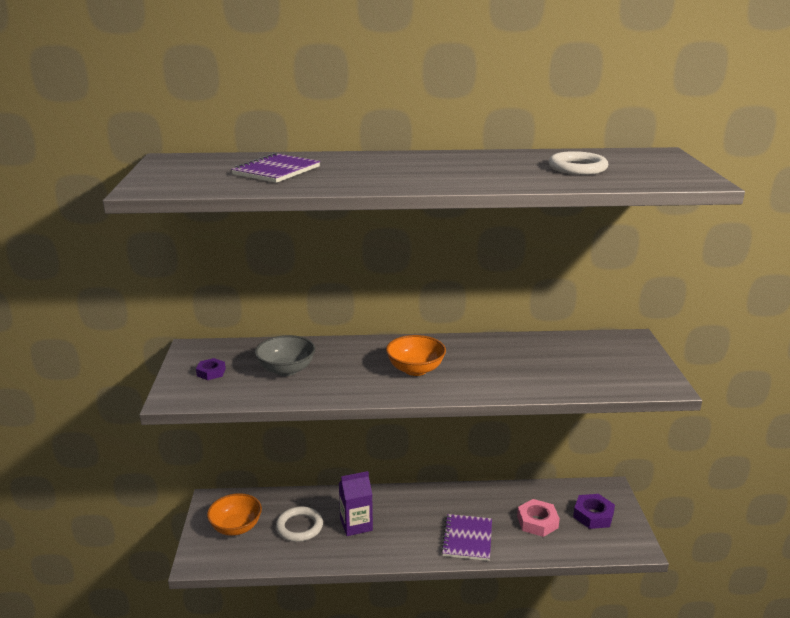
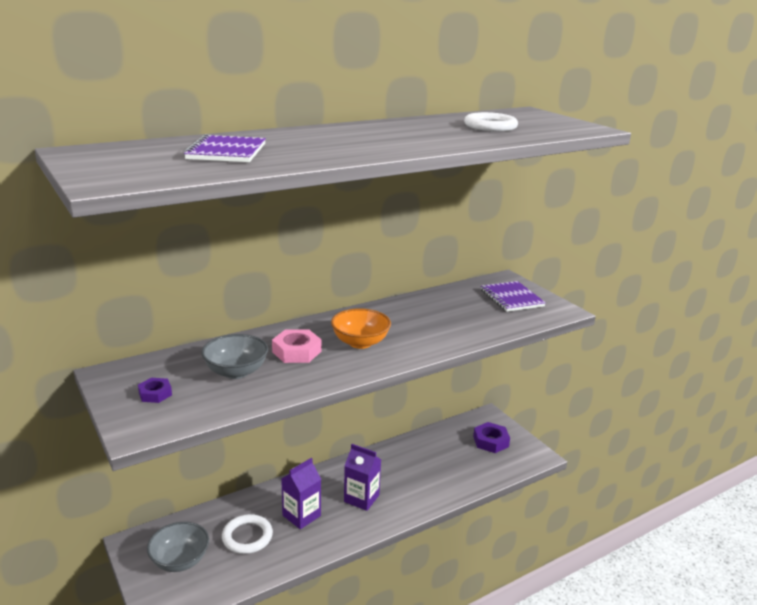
camera: 30 degrees left, 0 degrees up
orange bowl [207,493,262,536] -> grey bowl [147,522,209,572]
purple notebook [441,514,492,561] -> purple notebook moved to [481,281,546,312]
pink nut [517,499,560,537] -> pink nut moved to [272,329,321,363]
none -> purple carton [344,444,381,511]

